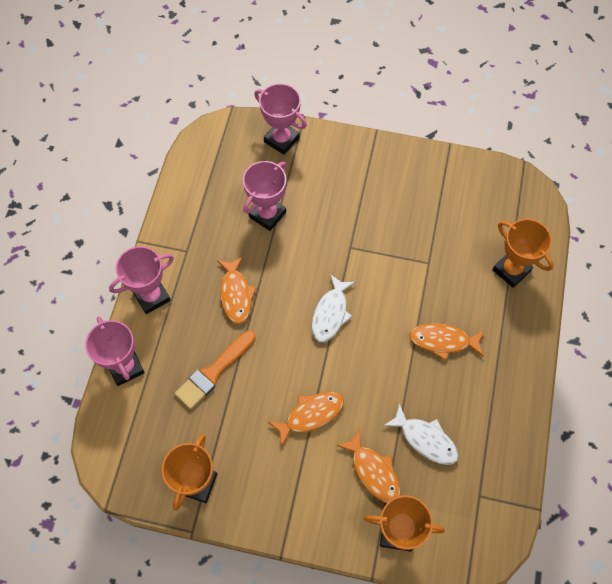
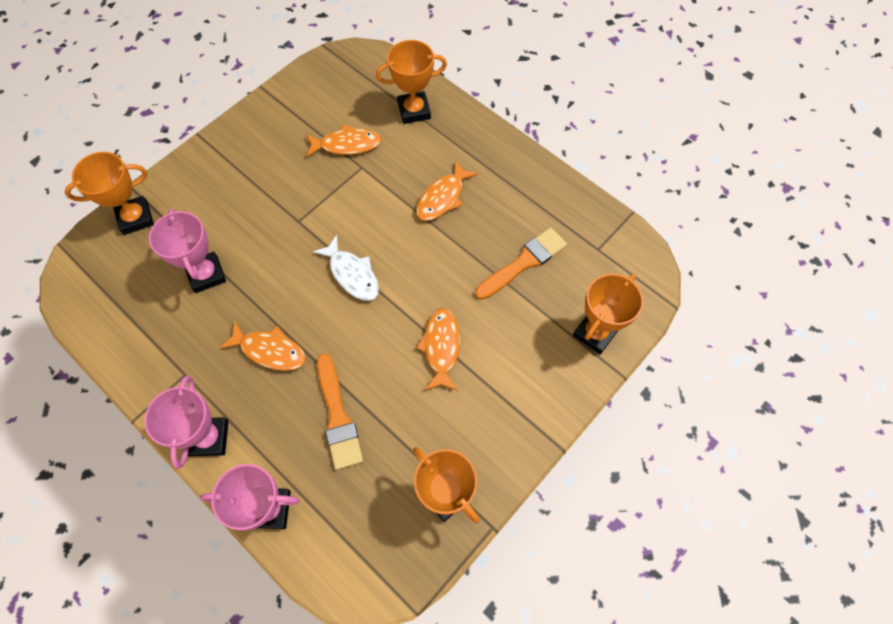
camera: 60 degrees left, 0 degrees up
pink trophy [254,83,307,155] -> orange trophy [65,152,154,235]
orange fish [337,429,401,503] -> orange fish moved to [306,124,381,158]
white fish [383,403,459,465] -> orange brush [475,228,567,300]

